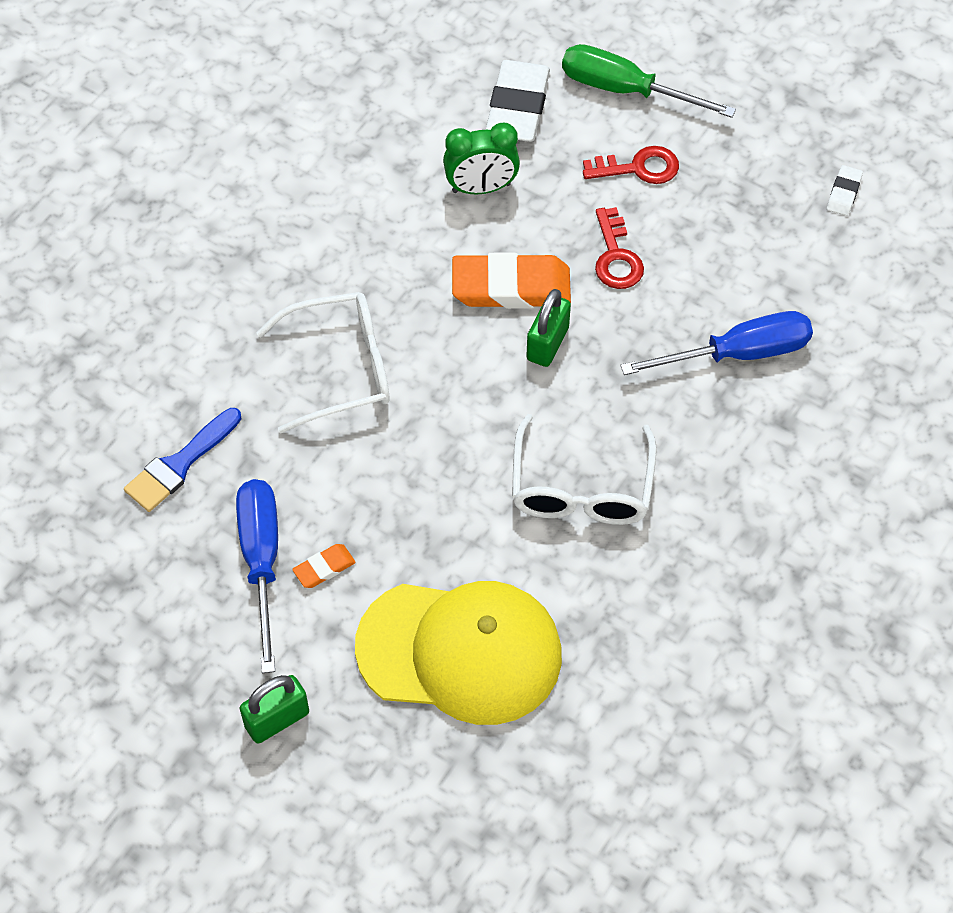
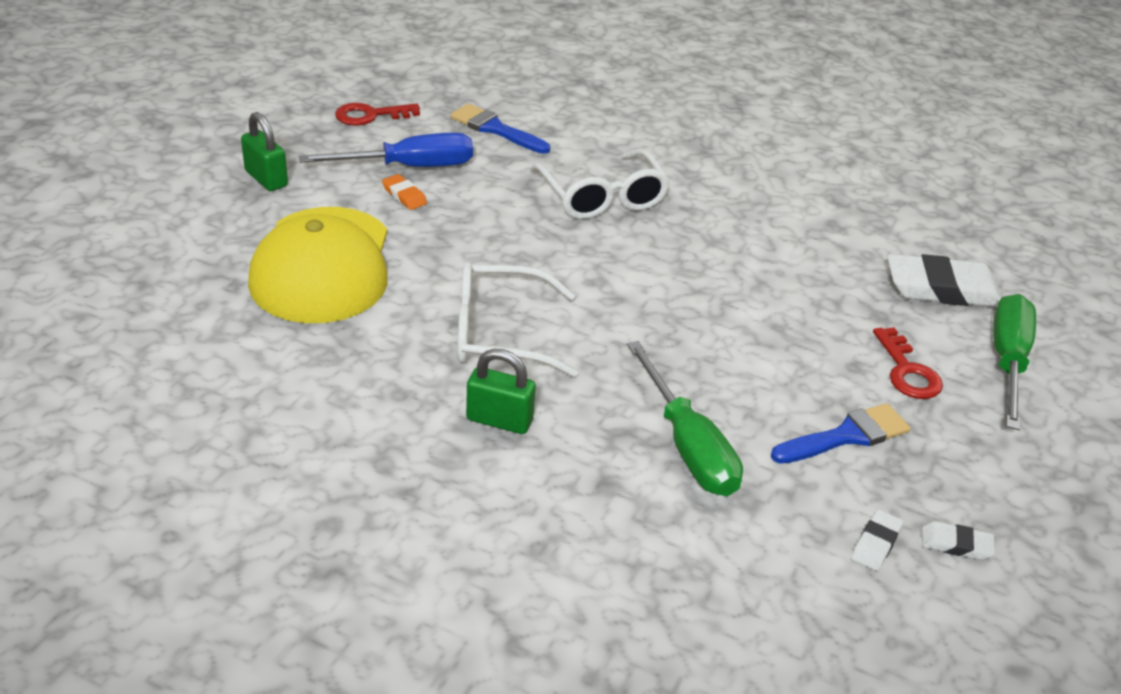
camera: 80 degrees right, 20 degrees down
green clock [443,123,520,194] -> none
orange eraser [452,253,571,309] -> none
green padlock [526,289,571,367] -> green padlock moved to [466,349,536,434]
red key [595,207,644,289] -> red key moved to [335,103,420,126]
blue screwdriver [621,311,813,375] -> green screwdriver [627,341,743,496]
none -> blue brush [771,403,910,464]
none -> white eraser [851,509,903,571]

